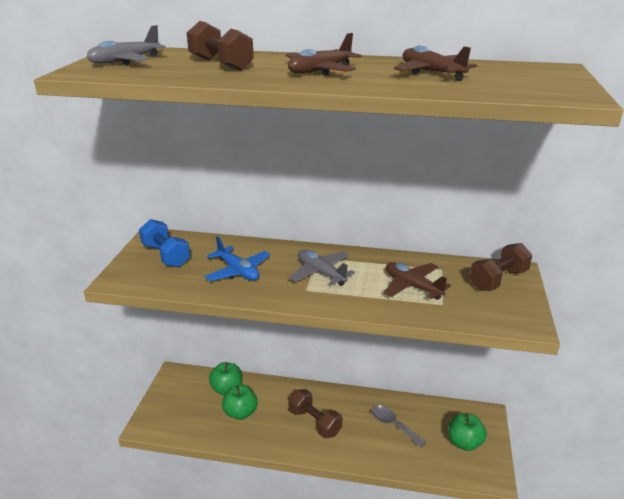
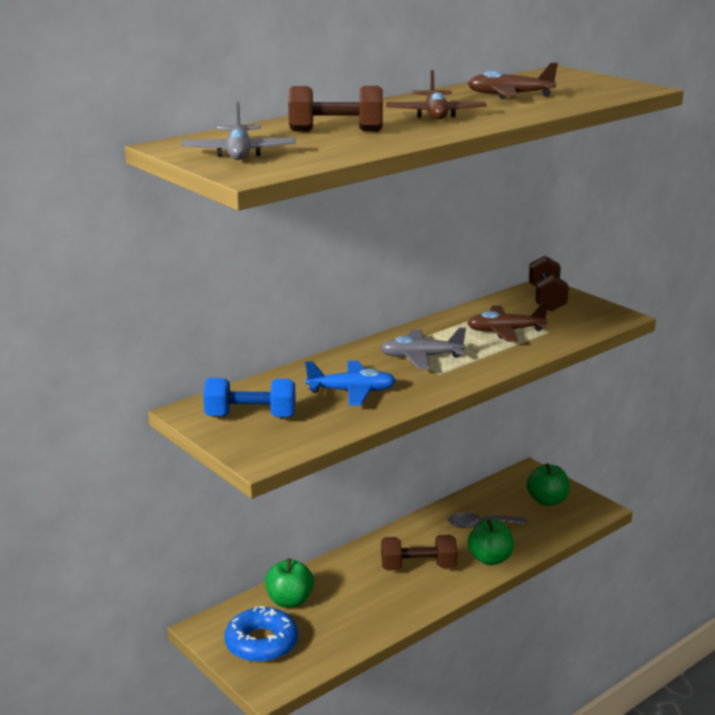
camera: 50 degrees left, 5 degrees down
green apple [222,385,258,420] -> green apple moved to [468,520,514,565]
none -> blue donut [225,606,298,663]

